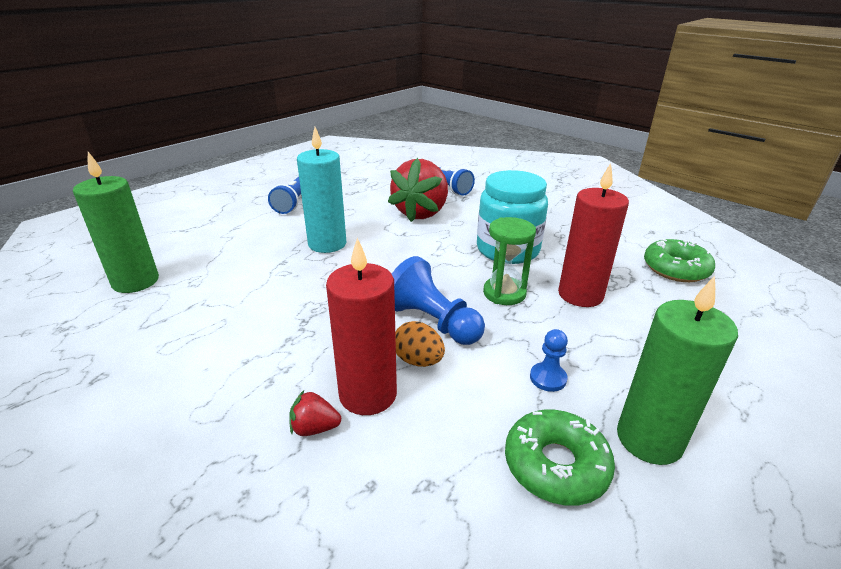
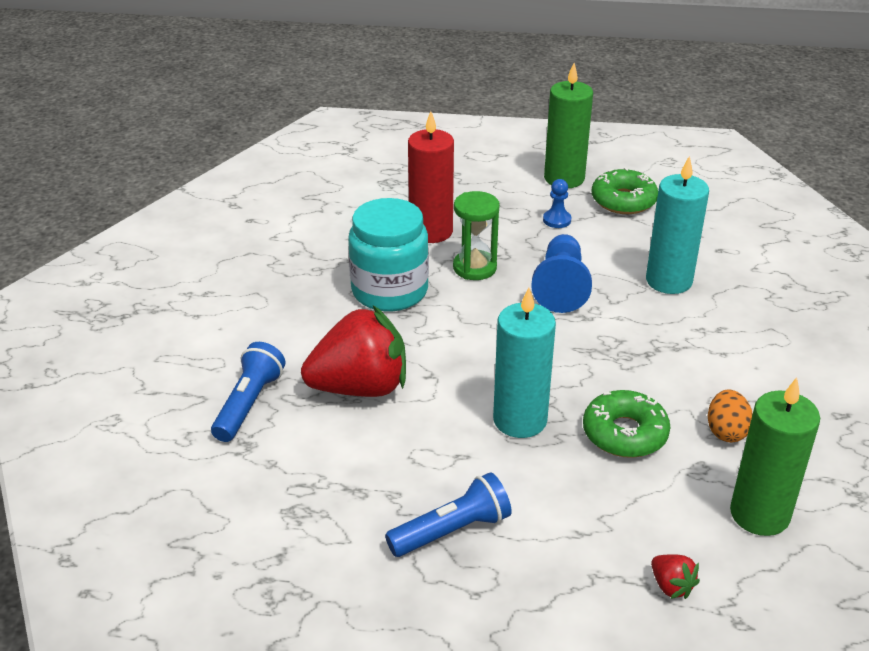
camera: 125 degrees left, 5 degrees up
red strawberry [289,390,341,436] -> red strawberry moved to [651,554,700,599]
red candle [326,238,397,415] -> turquoise candle [646,156,709,294]
orange egg [395,321,445,367] -> orange egg moved to [708,389,753,442]
green donut [644,239,715,282] -> green donut moved to [583,390,671,458]

